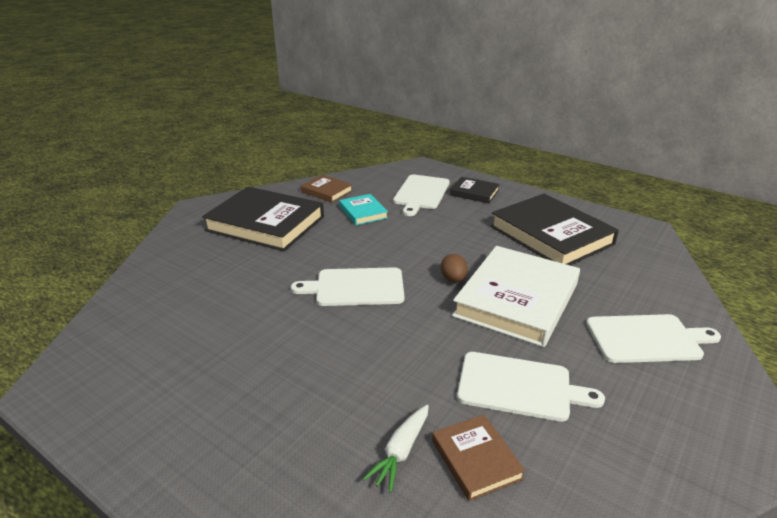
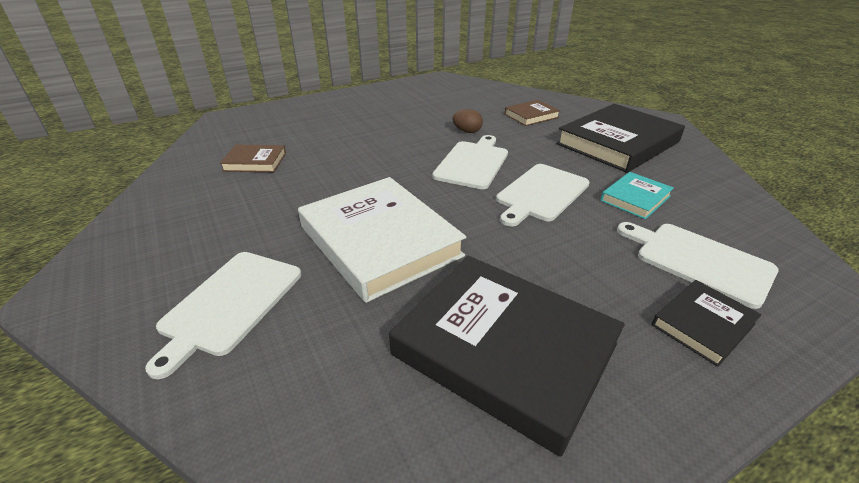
camera: 115 degrees right, 5 degrees up
brown book [301,175,353,203] -> brown book moved to [505,100,560,126]
turquoise book [339,194,388,225] -> turquoise book turned 45 degrees counterclockwise [600,172,674,219]
white carrot [363,405,429,493] -> none
brown egg [441,254,468,282] -> brown egg moved to [452,109,483,133]
white cutting board [457,352,605,422] -> white cutting board moved to [496,164,590,227]
black book [490,194,619,265] -> black book turned 45 degrees clockwise [389,256,625,457]

